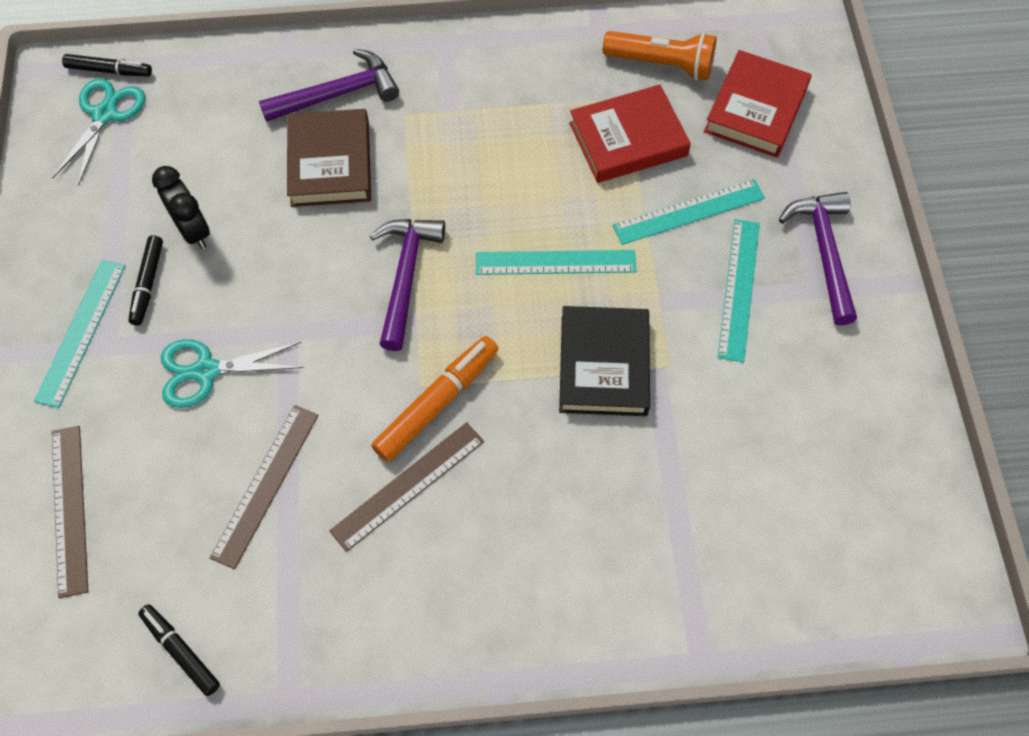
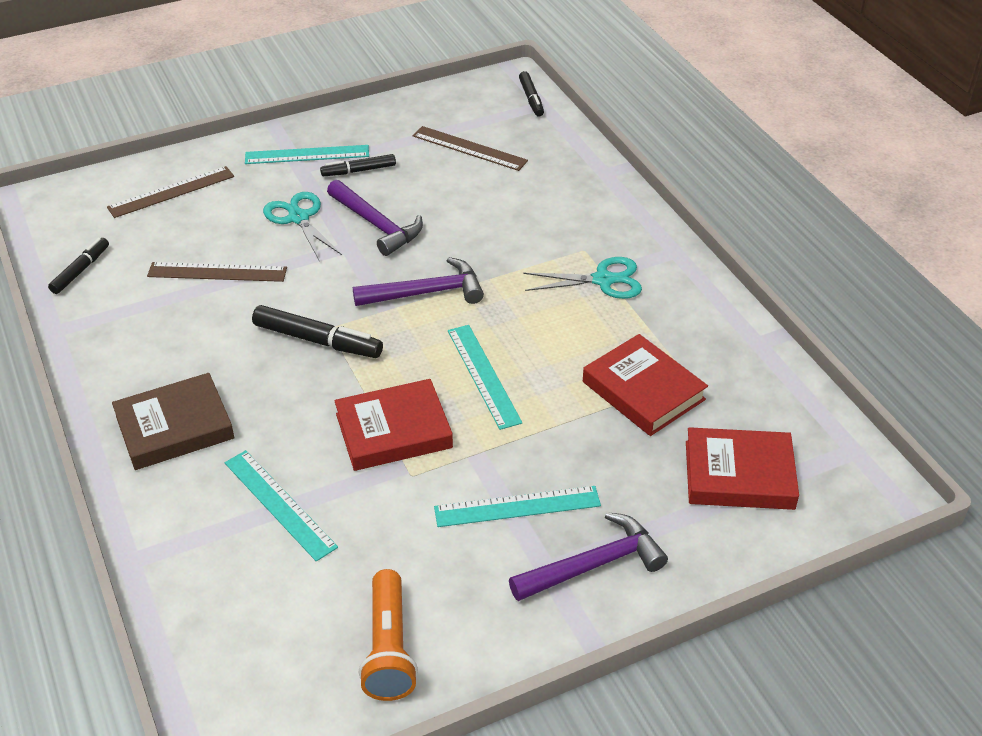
camera: 70 degrees right, 20 degrees down
turquoise scissors [52,78,145,186] -> turquoise scissors moved to [523,257,642,299]
black clock [152,166,210,249] -> none
purple hammer [259,49,399,122] -> purple hammer moved to [327,180,423,256]
brown book [287,109,371,207] -> brown book moved to [112,373,234,470]
brown ruler [329,422,484,552] -> brown ruler moved to [413,126,528,171]
orange marker [371,336,498,462] -> black marker [252,305,383,358]
black book [559,306,650,416] -> red book [334,379,453,471]
orange flashlight [603,31,717,80] -> orange flashlight moved to [359,569,418,701]
turquoise ruler [612,179,765,245] -> turquoise ruler moved to [225,450,338,562]

